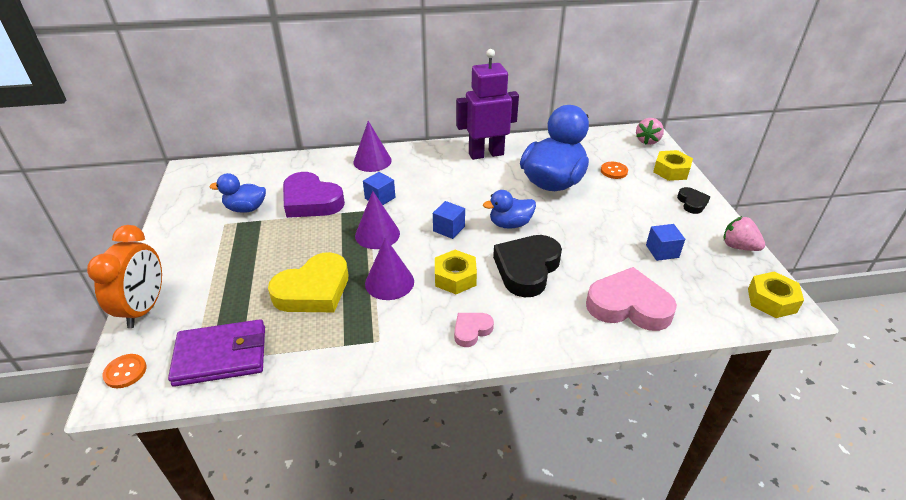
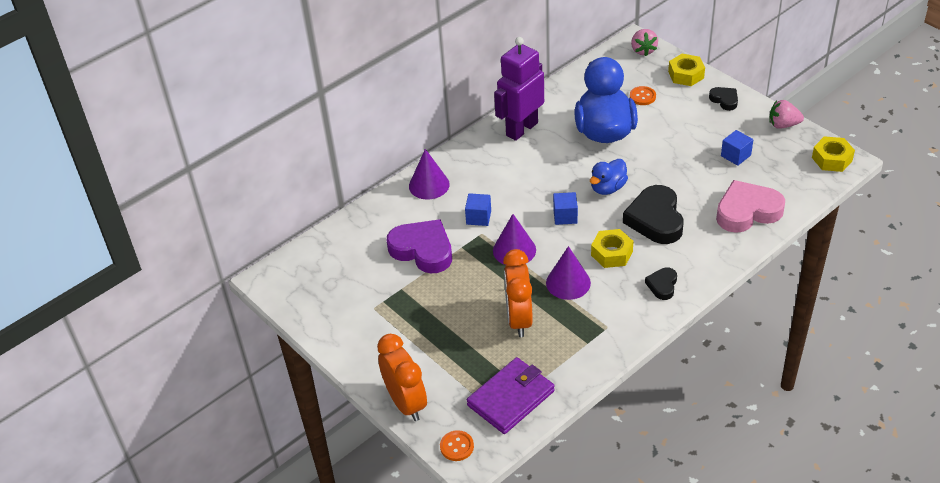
camera: 30 degrees left, 5 degrees up
blue duck [210,173,266,213] -> none
yellow heart [268,252,348,312] -> orange clock [503,249,533,337]
purple heart [283,172,345,218] -> purple heart turned 150 degrees counterclockwise [387,219,452,273]
pink heart [454,313,494,347] -> black heart [645,267,677,300]

